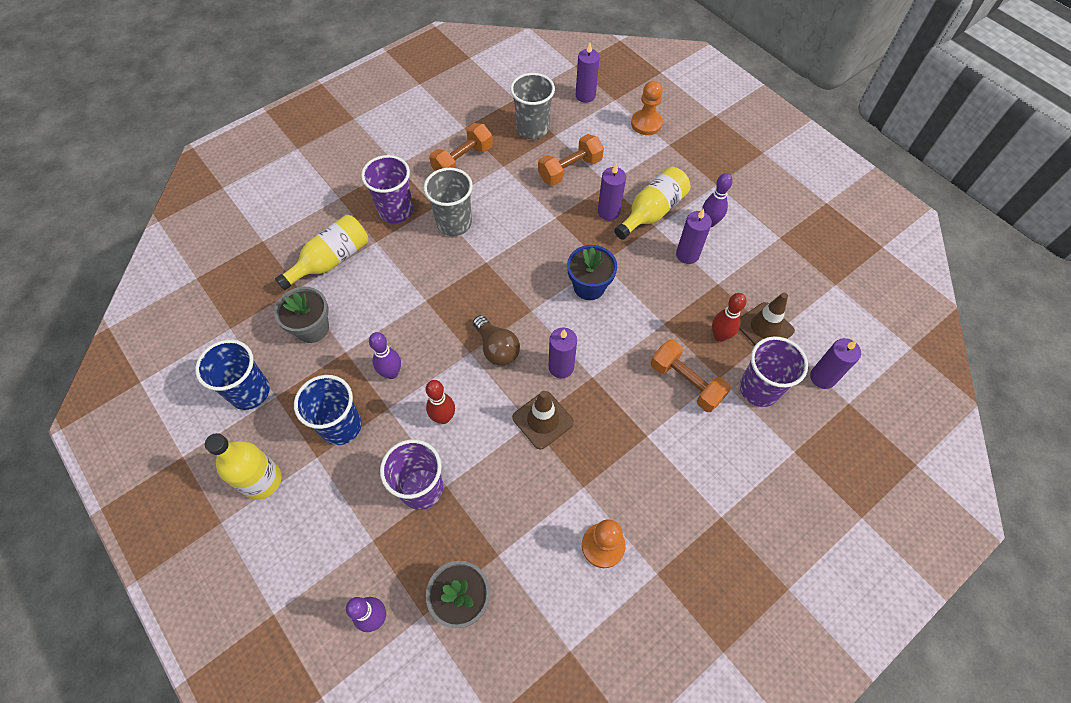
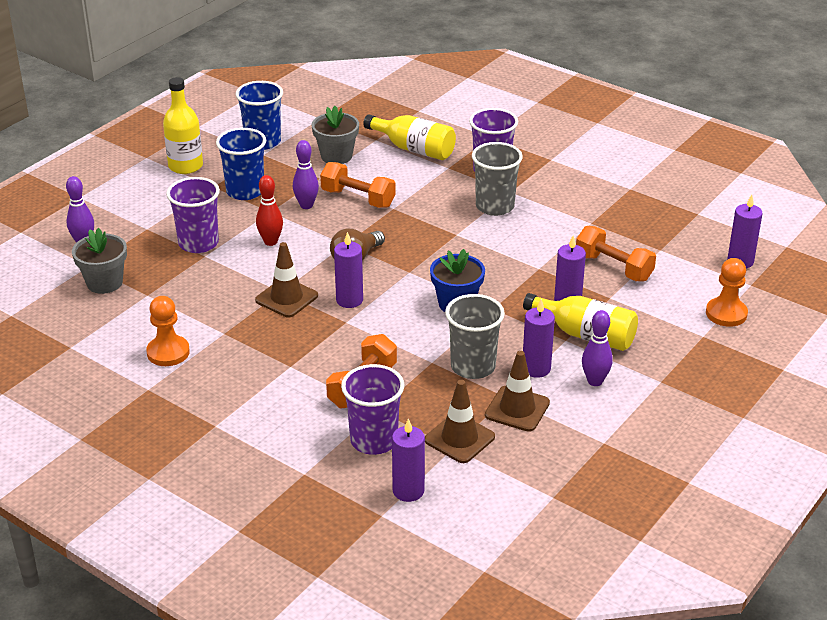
camera: 75 degrees right, 25 degrees down
orange dumbbell [429,123,493,171] -> orange dumbbell moved to [320,162,396,208]
grey cup [510,73,555,139] -> grey cup moved to [445,294,505,379]
red bowling pin [712,293,747,342] -> none
none -> brown traffic cone [485,351,550,432]

